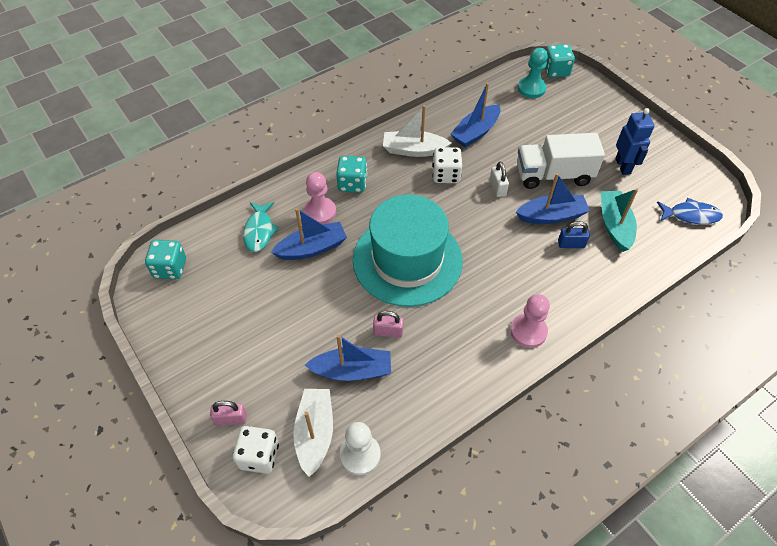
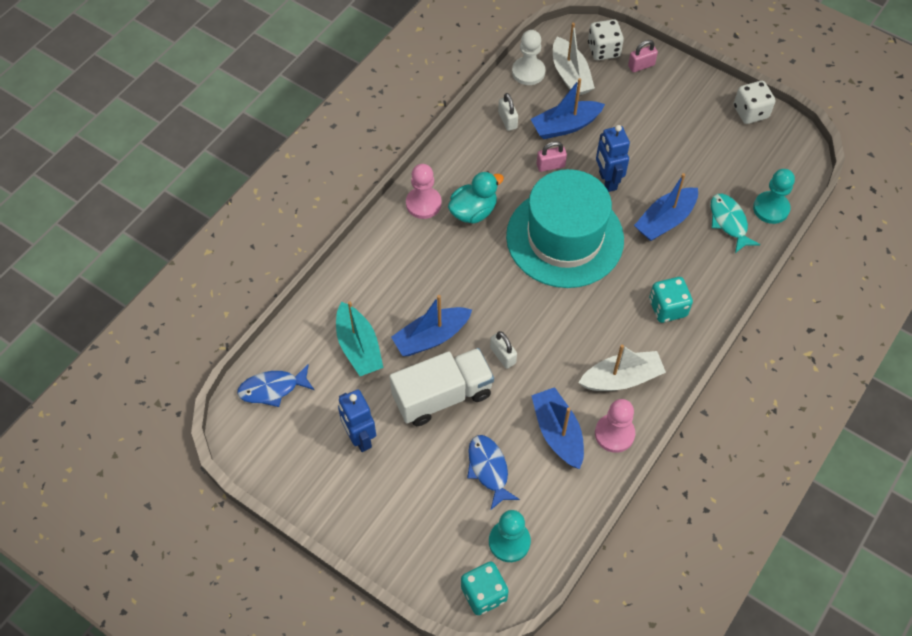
camera: 160 degrees right, 5 degrees up
turquoise dice [145,240,186,279] -> none
pink pawn [304,172,336,224] -> pink pawn moved to [595,399,635,453]
white dice [432,147,462,183] -> white dice moved to [734,81,775,124]
blue boat [451,83,501,147] -> blue boat turned 45 degrees counterclockwise [531,387,584,469]
blue padlock [558,221,590,248] -> none
none -> turquoise duck [448,171,504,224]
none -> blue fish [467,435,520,510]
none -> white padlock [498,93,518,131]
none -> blue robot [596,125,630,192]
none -> turquoise pawn [753,169,795,224]

